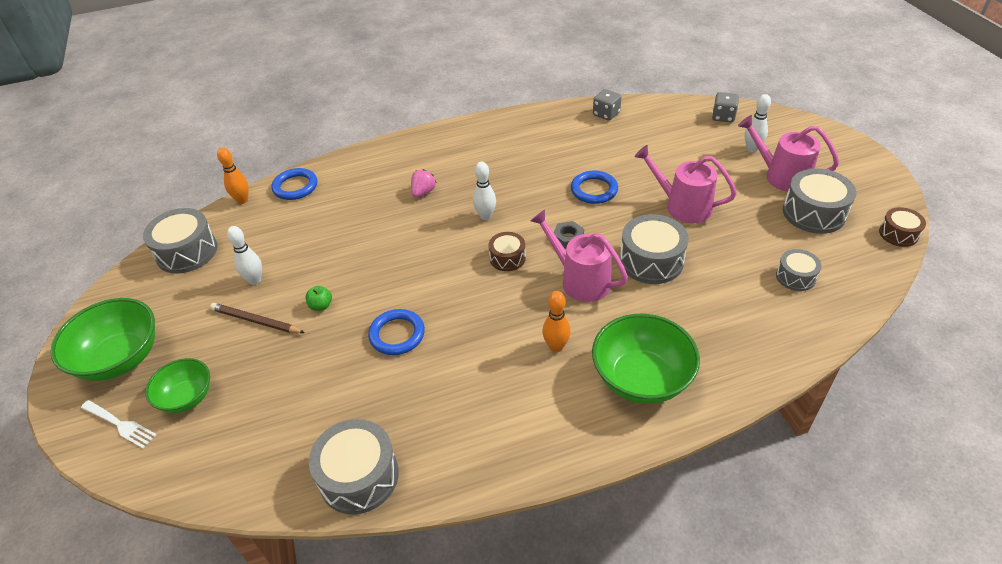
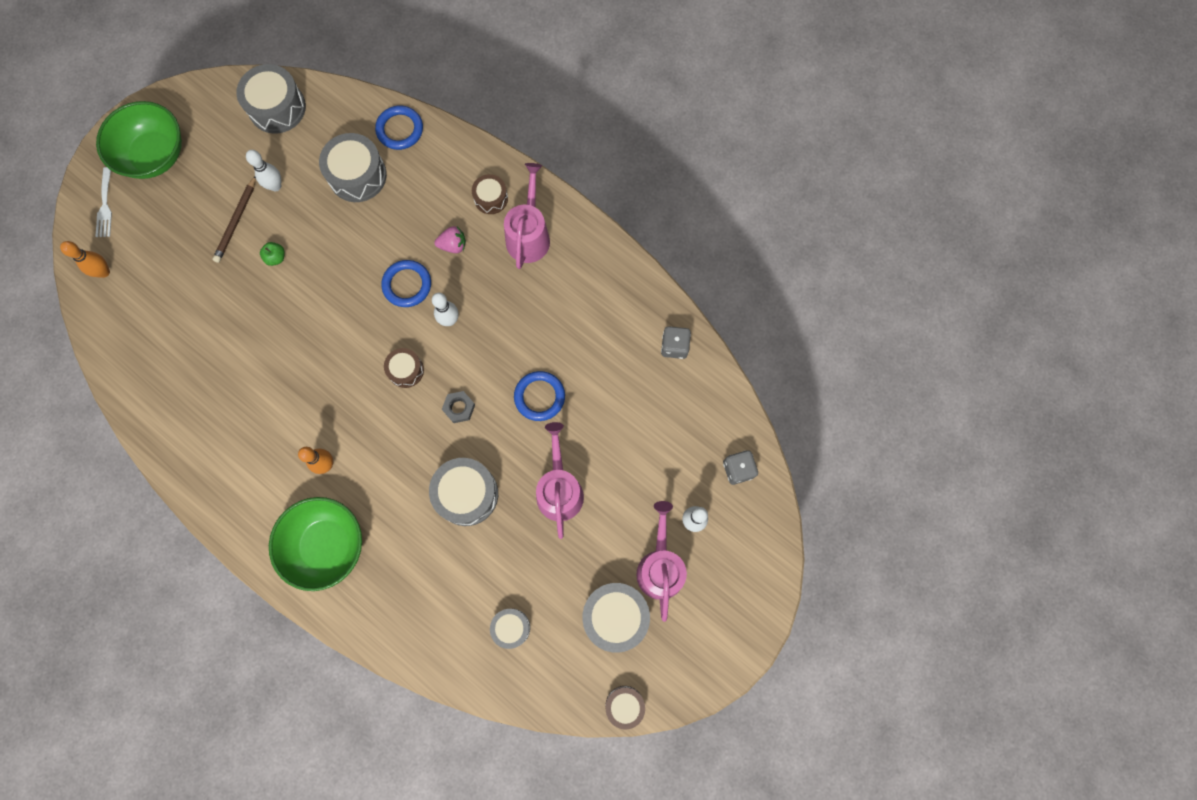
camera: 55 degrees right, 30 degrees up
green bowl [145,358,210,413] -> none
brown pencil [210,303,305,333] -> brown pencil turned 150 degrees counterclockwise [213,176,256,263]
orange bowling pin [217,147,249,204] -> orange bowling pin moved to [60,241,110,278]
grey drum [309,419,399,515] -> grey drum moved to [319,133,387,202]
blue ring [368,309,425,355] -> blue ring moved to [381,260,431,307]
pink watering can [530,210,628,302] -> pink watering can moved to [504,163,550,269]
none -> brown drum [472,174,508,214]

